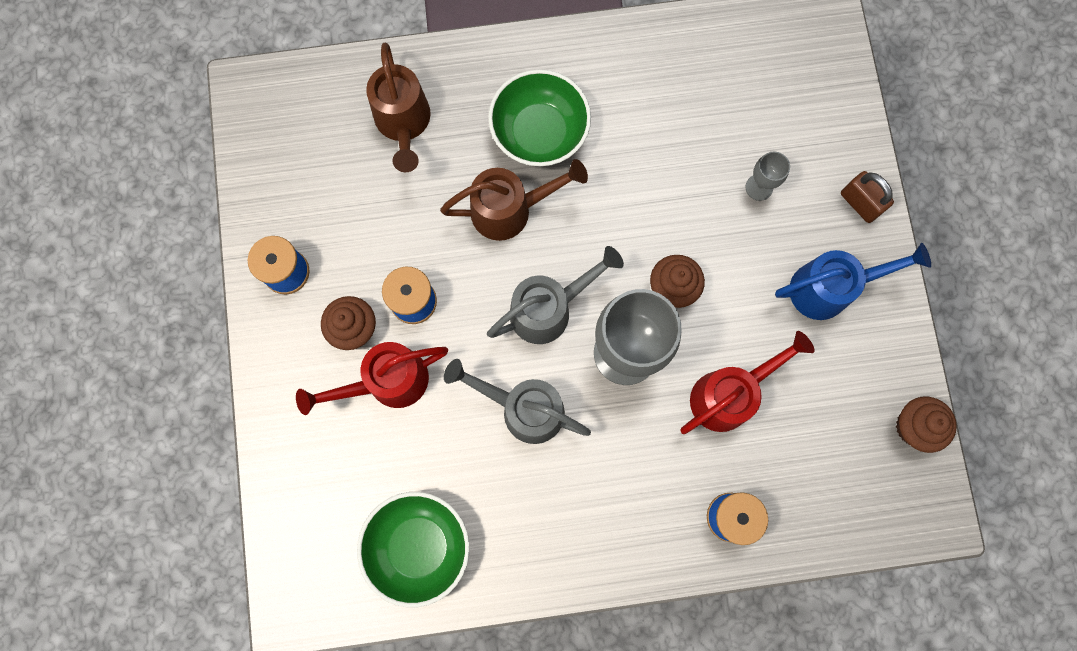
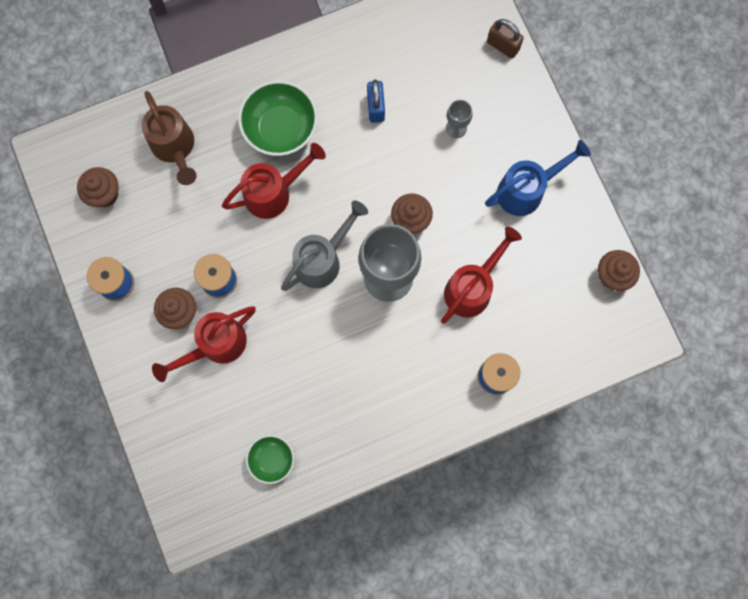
camera: 15 degrees left, 0 degrees up
green bowl [357,492,469,608] -> green bowl [246,435,294,484], size x0.57
brown watering can [440,159,588,241] -> red watering can [222,143,326,219]
grey watering can [444,359,591,444] -> none
brown padlock [841,171,894,223] -> brown padlock moved to [487,19,524,58]
none -> brown cupcake [77,167,119,207]
none -> blue padlock [367,79,385,123]

